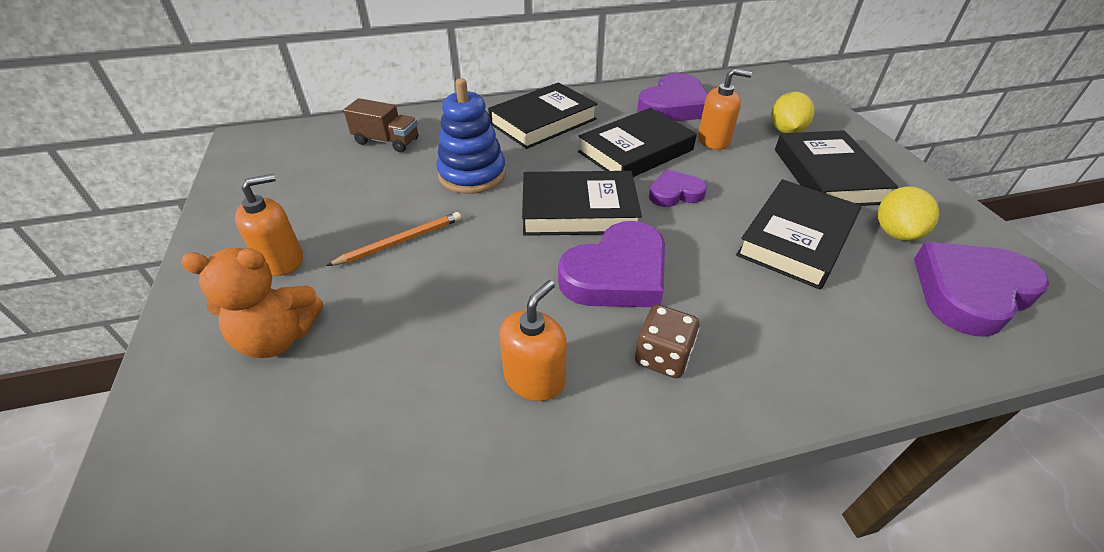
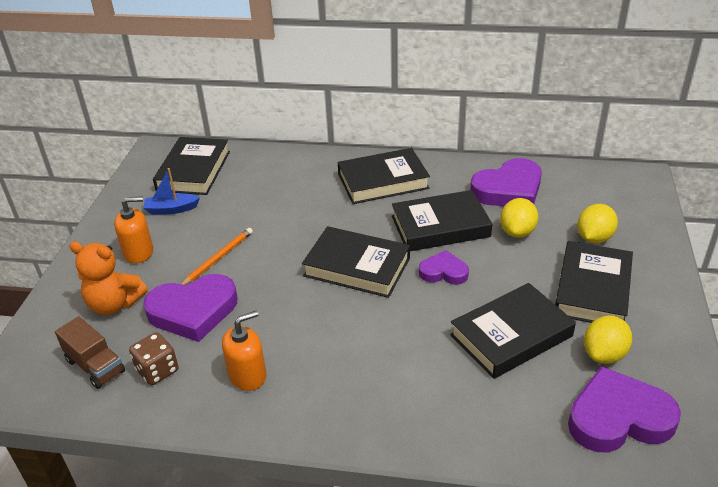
camera: 25 degrees right, 5 degrees down
orange pencil [326,212,461,266] -> orange pencil turned 45 degrees counterclockwise [181,228,253,285]
brown truck [343,98,418,152] -> brown truck moved to [55,316,125,389]
blue stacking toy [436,78,506,194] -> none
purple heart [558,221,665,307] -> purple heart moved to [143,274,238,342]
brown dice [635,304,699,378] -> brown dice moved to [129,332,179,385]
orange soap dispenser [698,69,752,150] -> yellow lemon [500,198,538,238]
none -> blue boat [144,168,200,215]
none -> black book [153,137,230,195]

